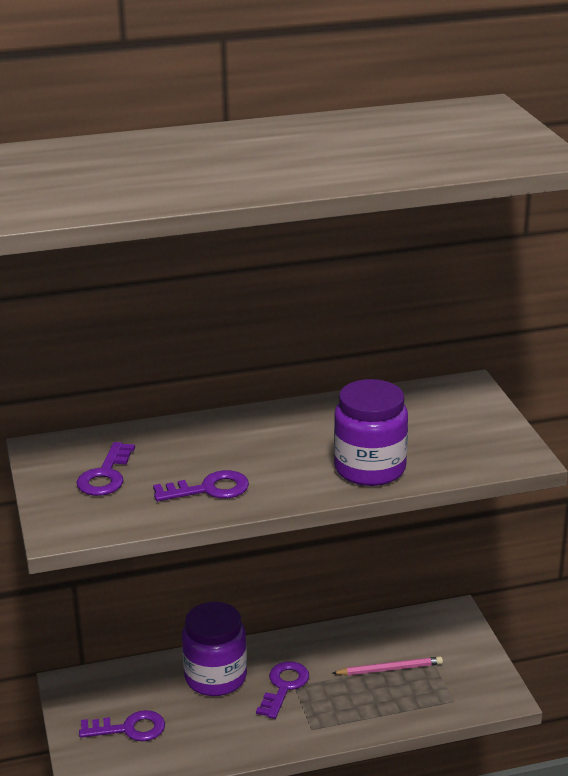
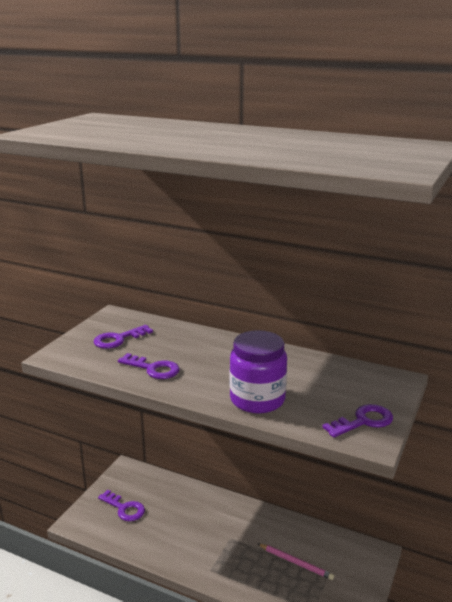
camera: 40 degrees right, 5 degrees down
purple jar [182,602,247,696] -> none
purple key [256,661,309,719] -> purple key moved to [322,404,393,438]

